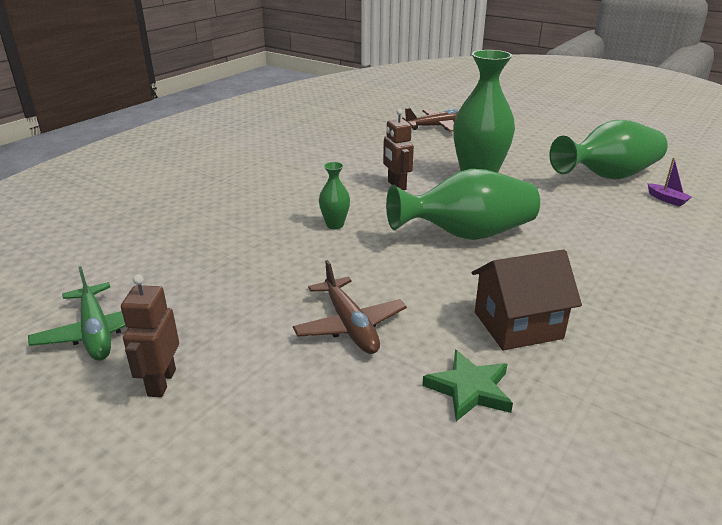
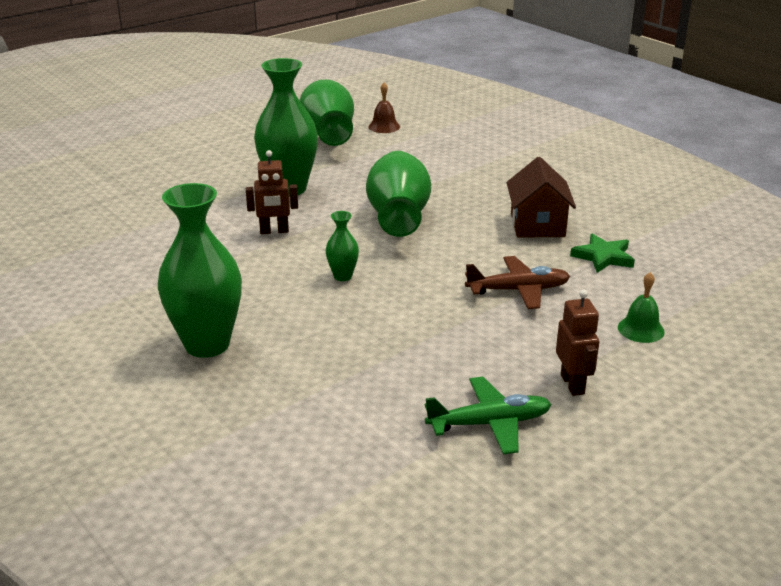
camera: 75 degrees left, 0 degrees up
brown robot [121,274,179,397] -> brown robot turned 120 degrees counterclockwise [556,290,599,396]
brown plane [402,108,459,132] -> none
purple boat [647,158,692,207] -> brown bell [368,83,400,133]
none -> green vase [158,183,242,358]
none -> green bell [618,272,665,343]

